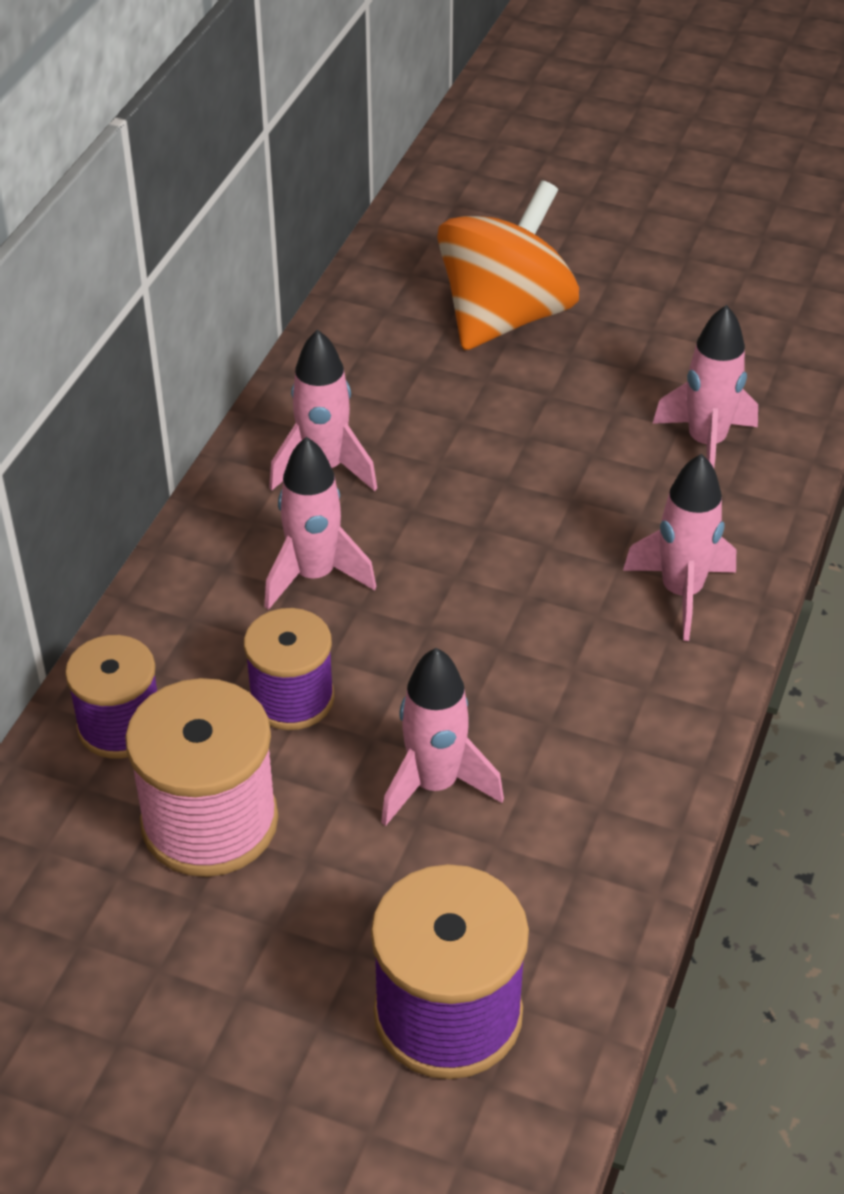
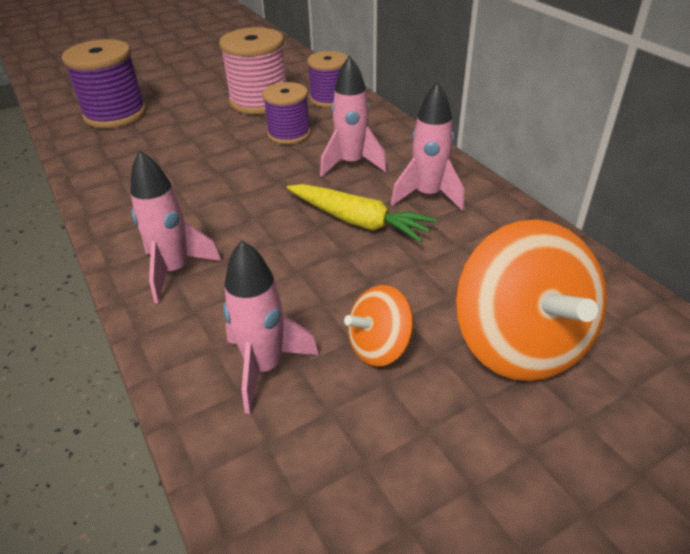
camera: 130 degrees right, 5 degrees down
pink rocket [381,648,504,826] -> none
none -> yellow carrot [287,184,437,243]
none -> orange spinning top [344,285,414,367]

